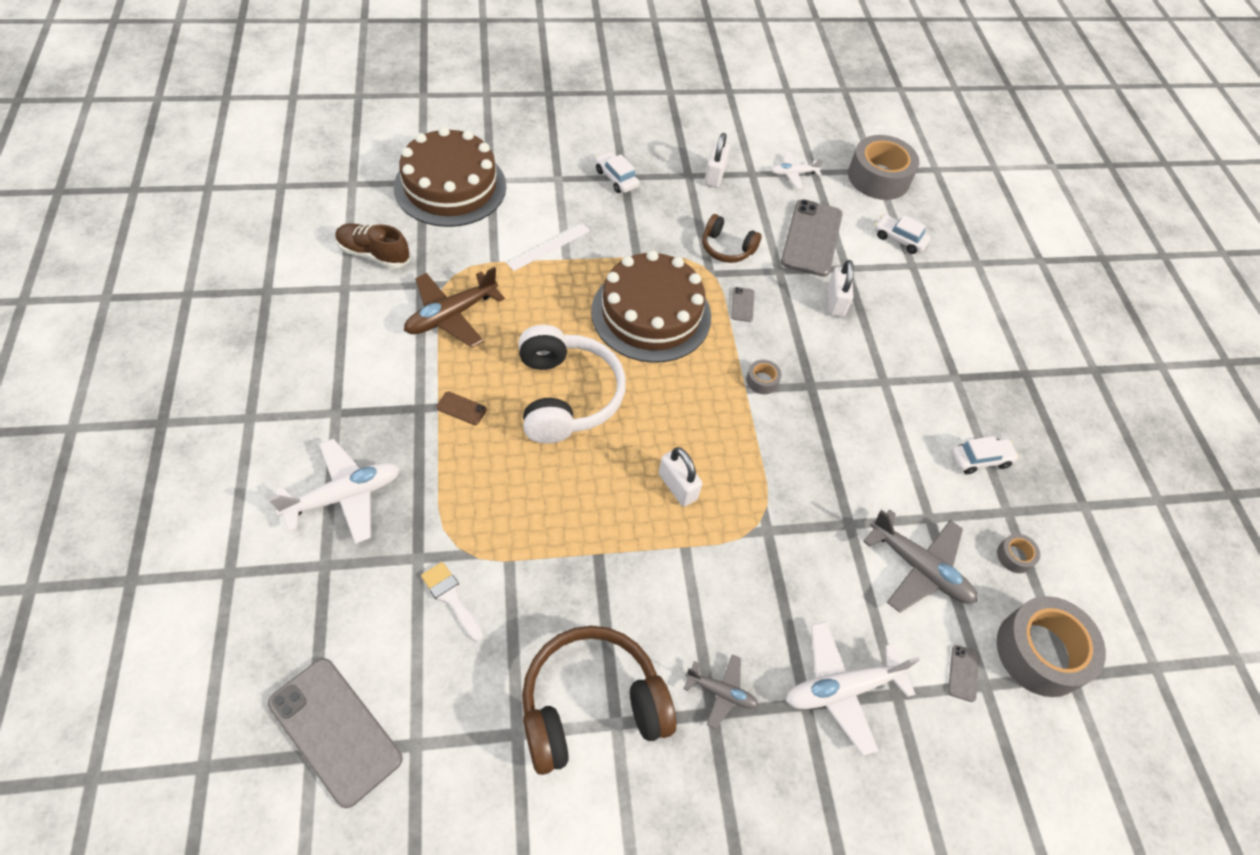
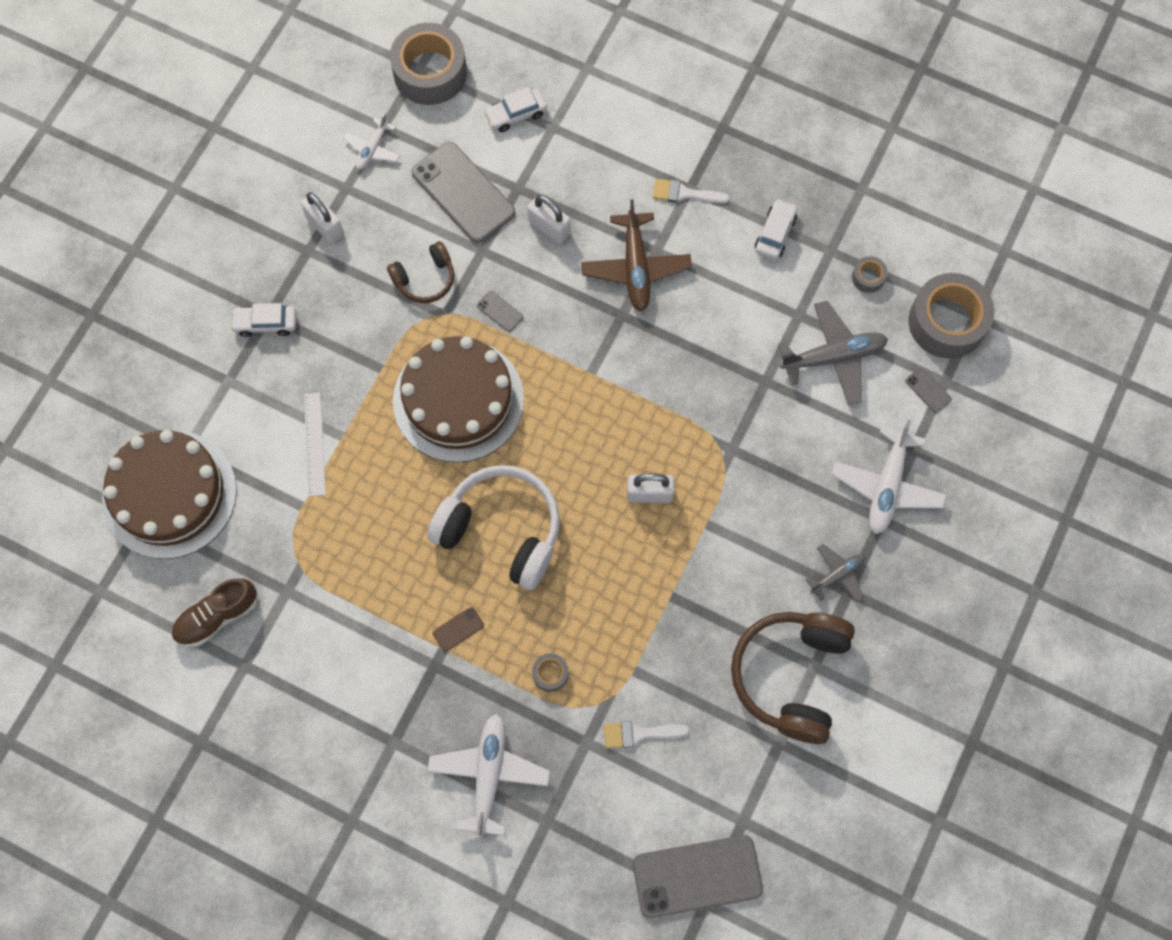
camera: 50 degrees left, 15 degrees up
brown plane [404,267,505,347] -> brown plane moved to [581,199,692,312]
grey tape [746,360,781,394] -> grey tape moved to [532,653,569,692]
none -> white brush [653,179,730,204]

